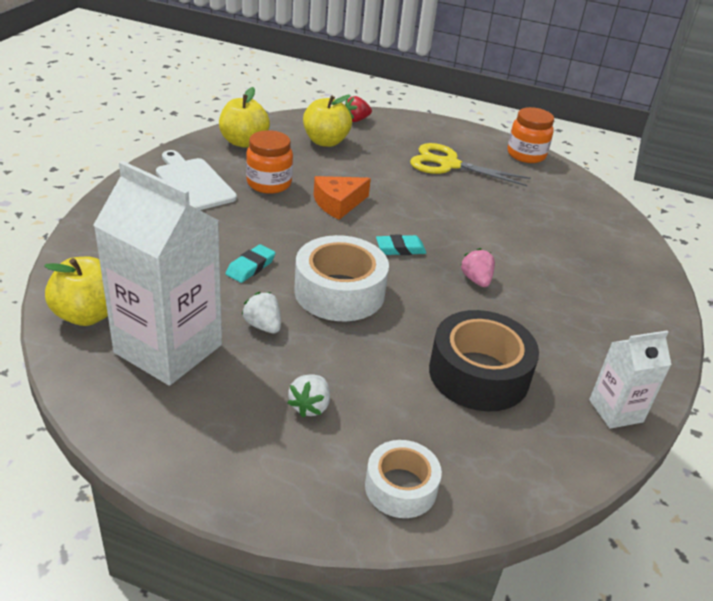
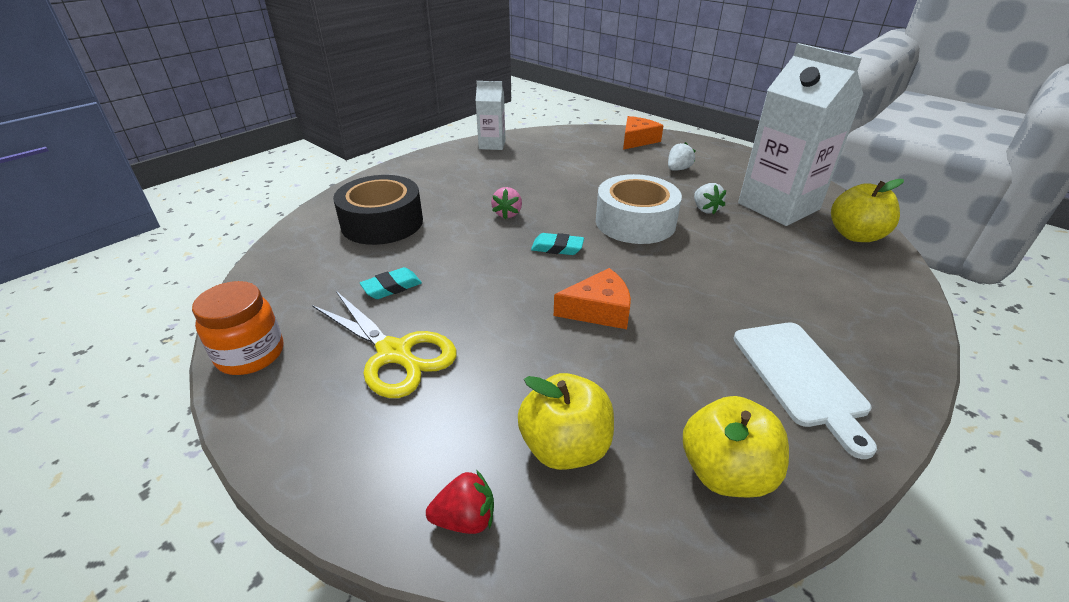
camera: 155 degrees left, 0 degrees up
turquoise eraser [226,244,276,283] -> turquoise eraser moved to [360,267,422,299]
orange jar [246,130,293,194] -> none
white tape [365,440,442,518] -> orange cheese [623,116,663,150]
black tape [429,310,539,412] -> black tape moved to [333,175,423,245]

